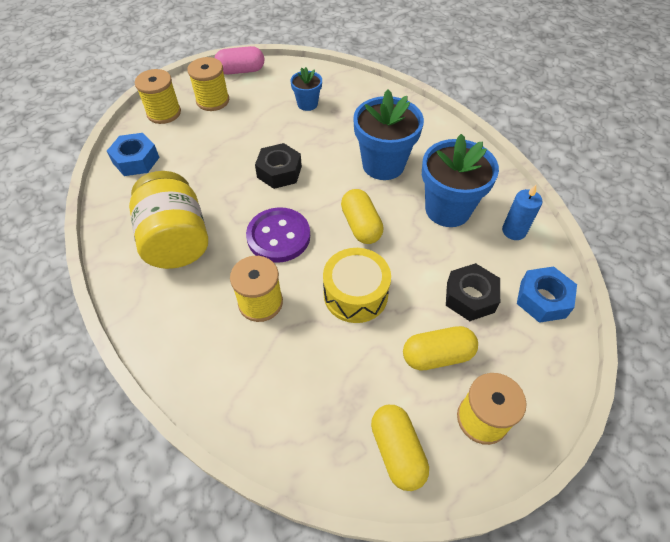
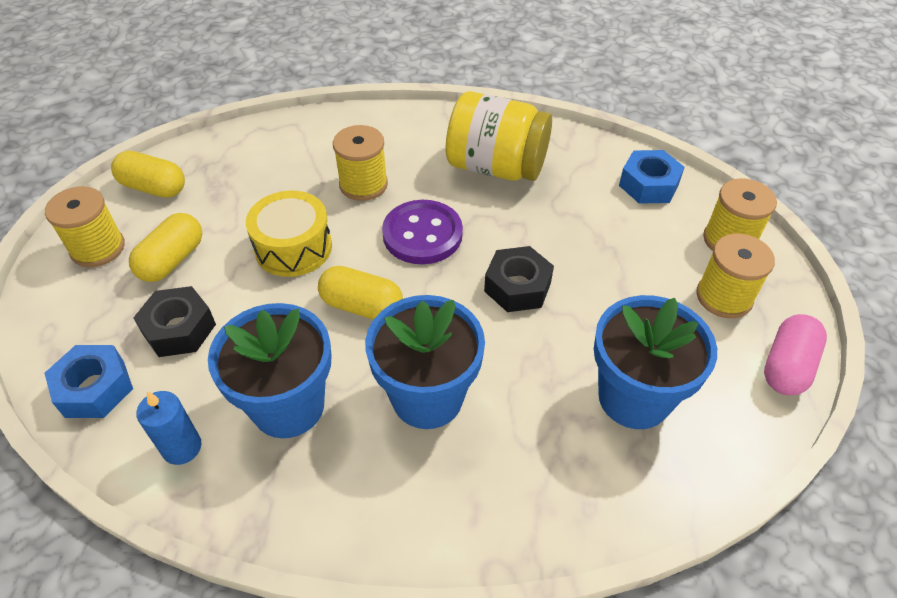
camera: 130 degrees right, 5 degrees down
blue flower pot [290,67,322,111] -> blue flower pot [594,295,717,429], size x1.89

